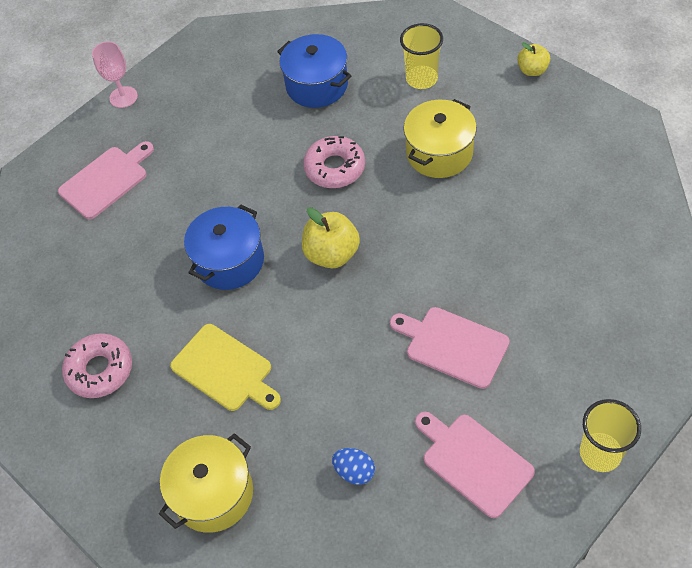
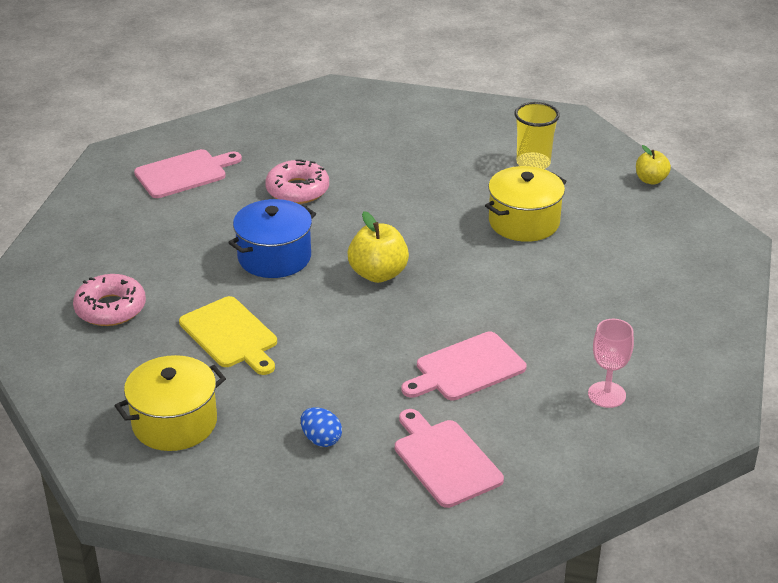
camera: 10 degrees right, 20 degrees down
pink goblet [92,41,138,108] -> pink goblet moved to [588,319,634,408]
blue pot [277,34,351,108] -> none
pink donut [303,136,365,188] -> pink donut moved to [265,159,329,204]
pink cutting board [390,307,510,389] -> pink cutting board turned 75 degrees counterclockwise [401,332,526,400]
yellow cup [580,399,641,472] -> none

